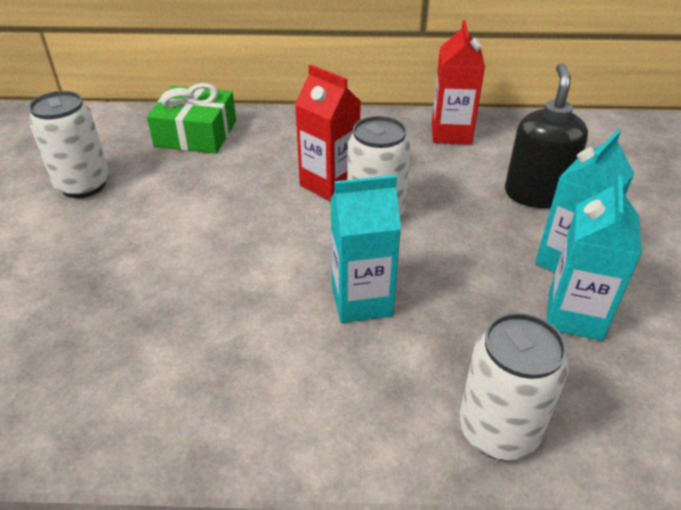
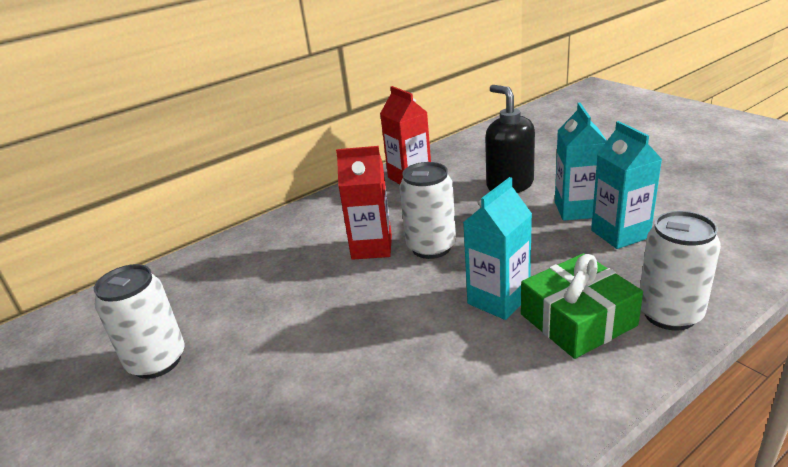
camera: 35 degrees left, 10 degrees down
green gift [147,83,236,154] -> green gift moved to [521,253,643,359]

